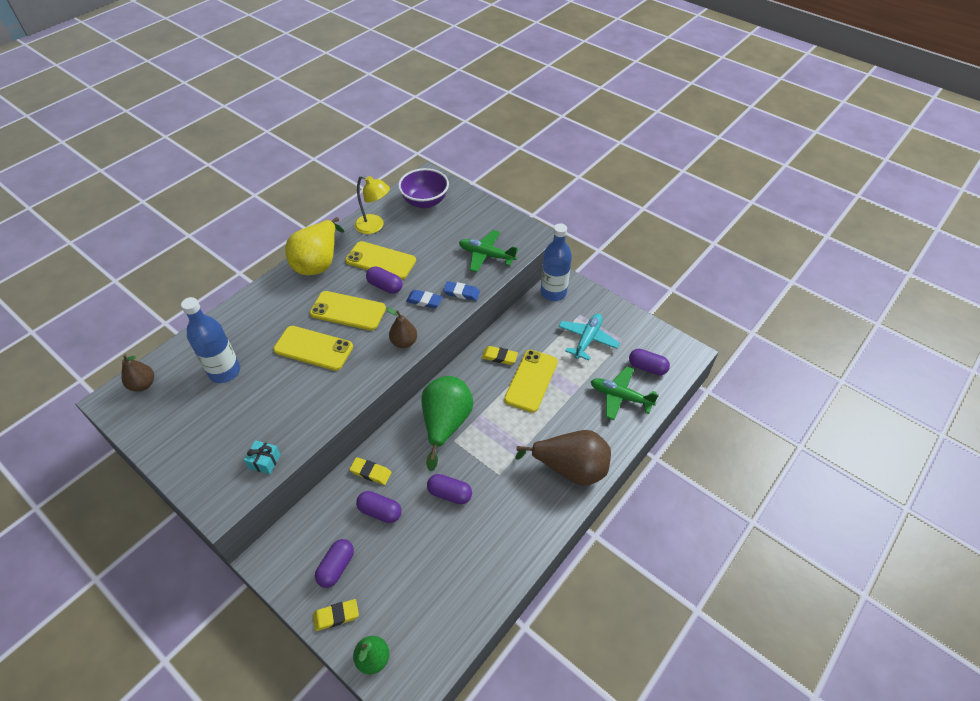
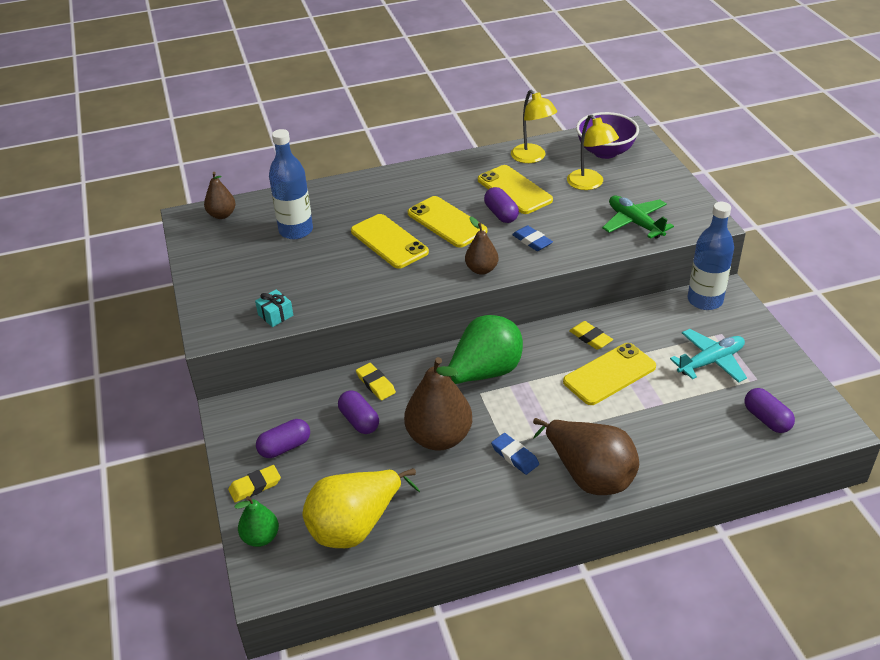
camera: 35 degrees right, 10 degrees down
yellow pear [285,217,344,275] -> yellow pear moved to [302,468,420,548]
yellow eraser [313,599,359,631] -> yellow eraser turned 45 degrees counterclockwise [228,465,281,502]
purple capsule [427,474,472,504] -> brown pear [404,357,472,451]
blue eraser [443,281,480,301] -> blue eraser moved to [491,433,539,475]
green plane [591,366,659,420] -> none
none -> yellow lamp [567,115,619,190]

